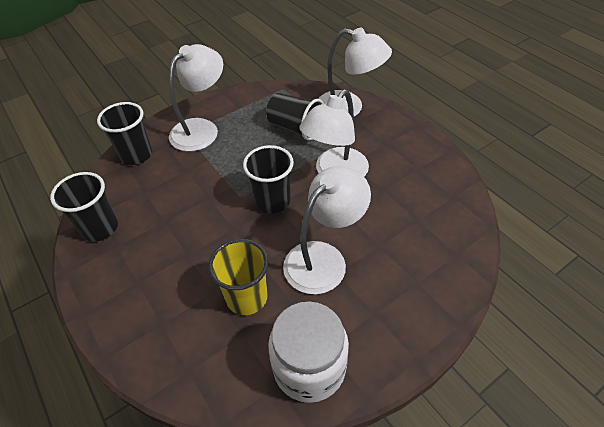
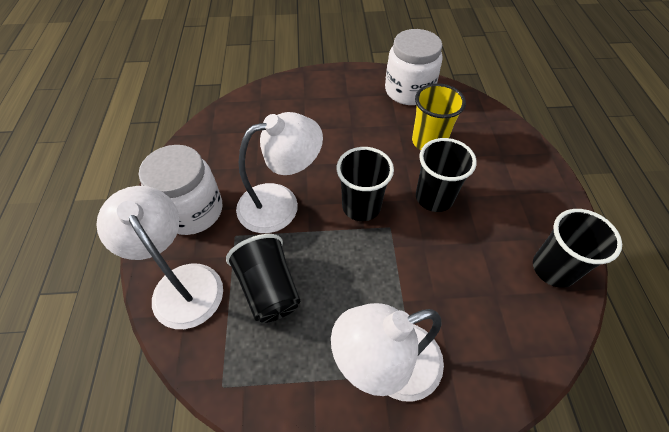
camera: 150 degrees left, 5 degrees up
black cup [97,102,152,165] -> black cup moved to [416,138,477,212]
white lamp [283,166,371,294] -> none
none -> white jar [139,145,222,235]

